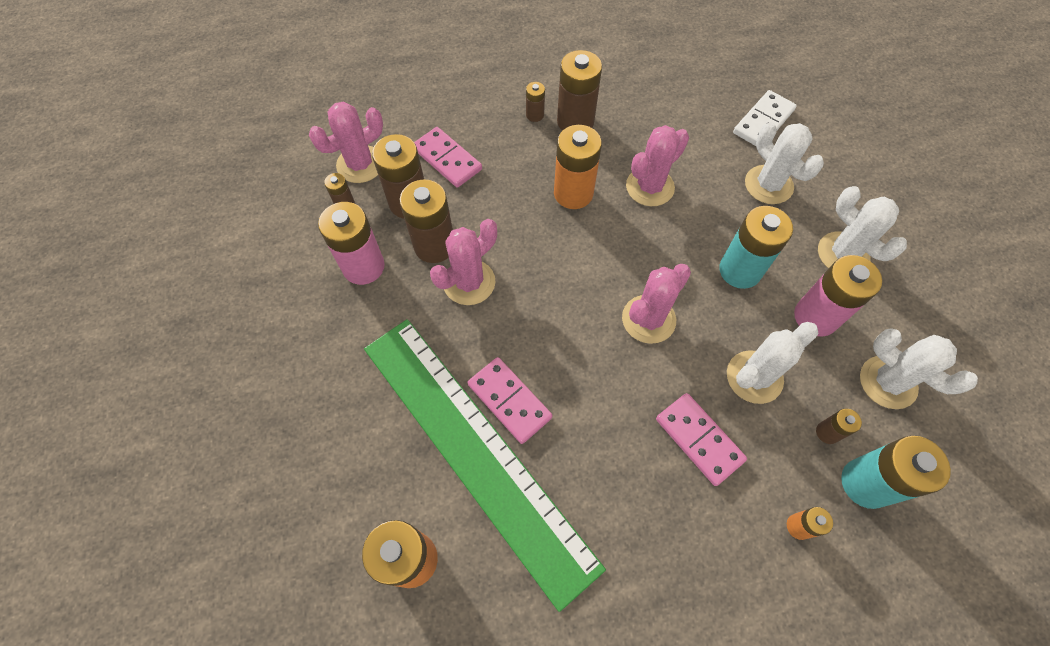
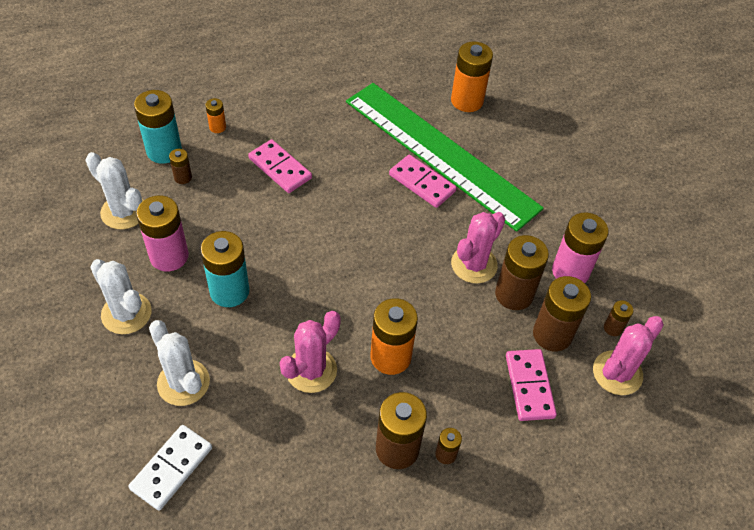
camera: 170 degrees right, 10 degrees down
pink domino [414,127,482,187] -> pink domino turned 45 degrees clockwise [506,349,557,421]
pink cactus [622,264,691,344] -> none
white cactus [727,322,819,404] -> none

